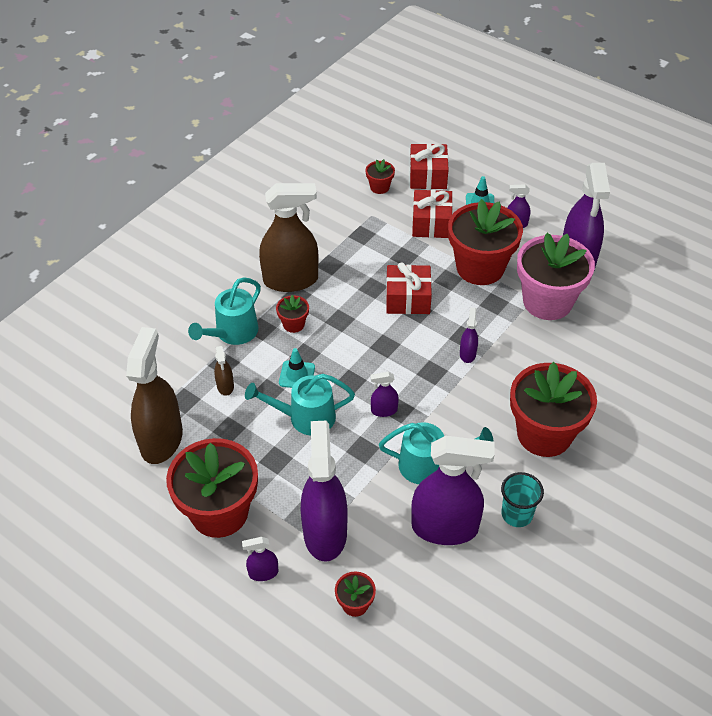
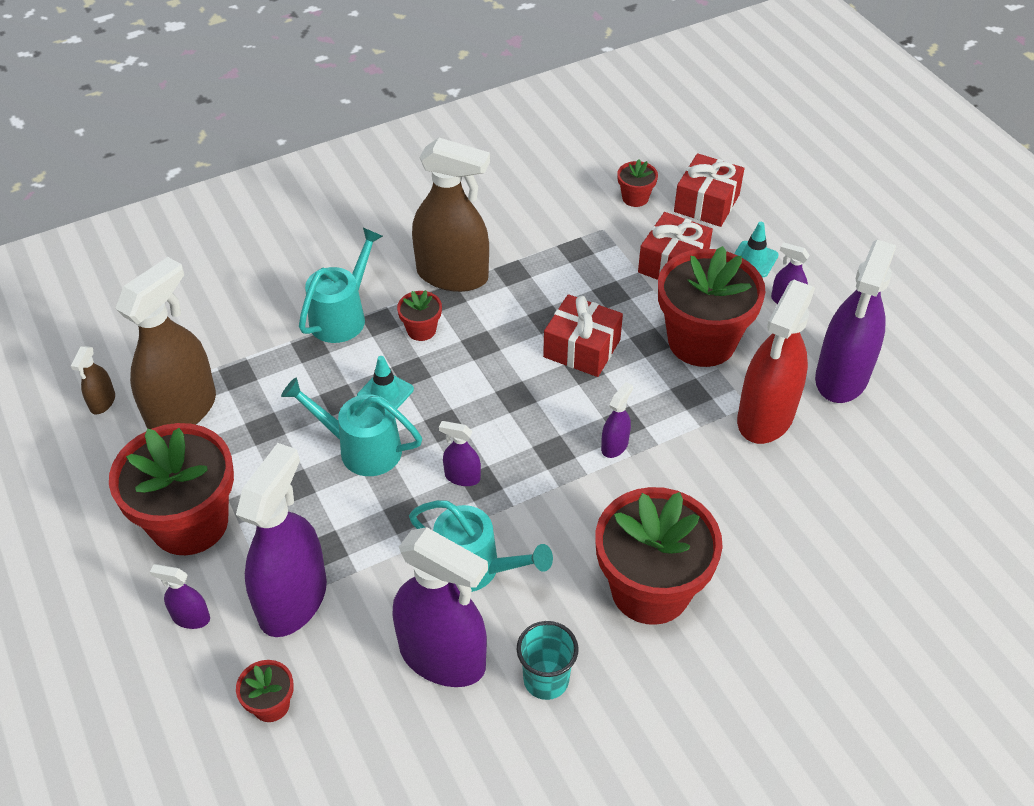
camera: 25 degrees right, 0 degrees up
turquoise watering can [188,278,261,345] -> turquoise watering can turned 150 degrees clockwise [299,228,383,343]
brown spray bottle [214,346,234,396] -> brown spray bottle moved to [70,346,115,414]
pink flower pot [517,233,595,320] -> red spray bottle [737,280,815,444]

